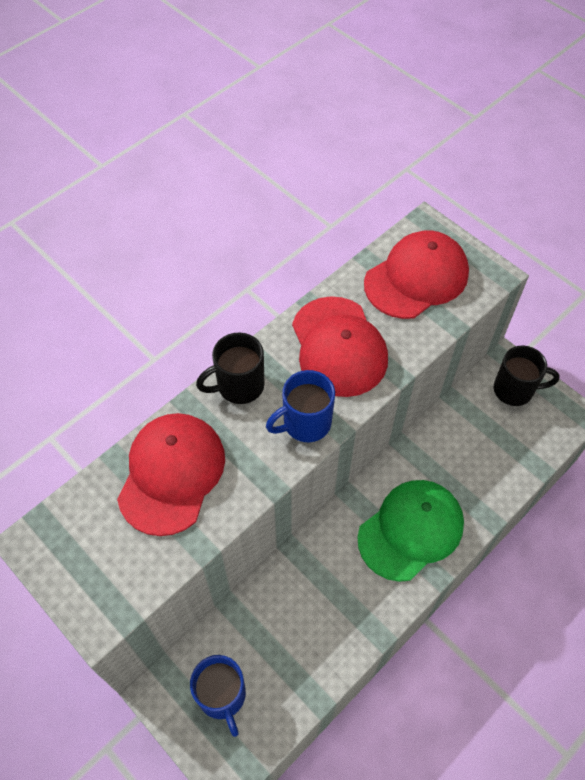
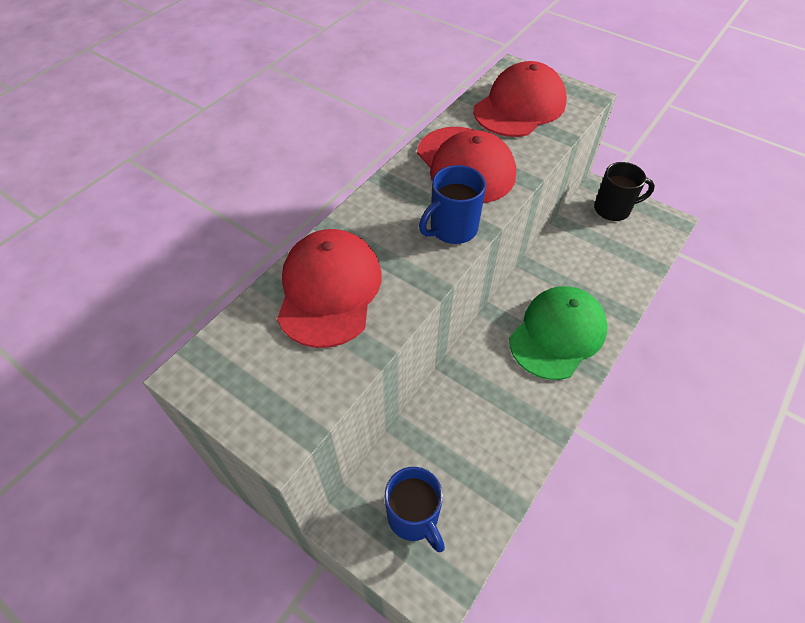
camera: 10 degrees left, 5 degrees down
black mug [196,332,265,404] -> none

